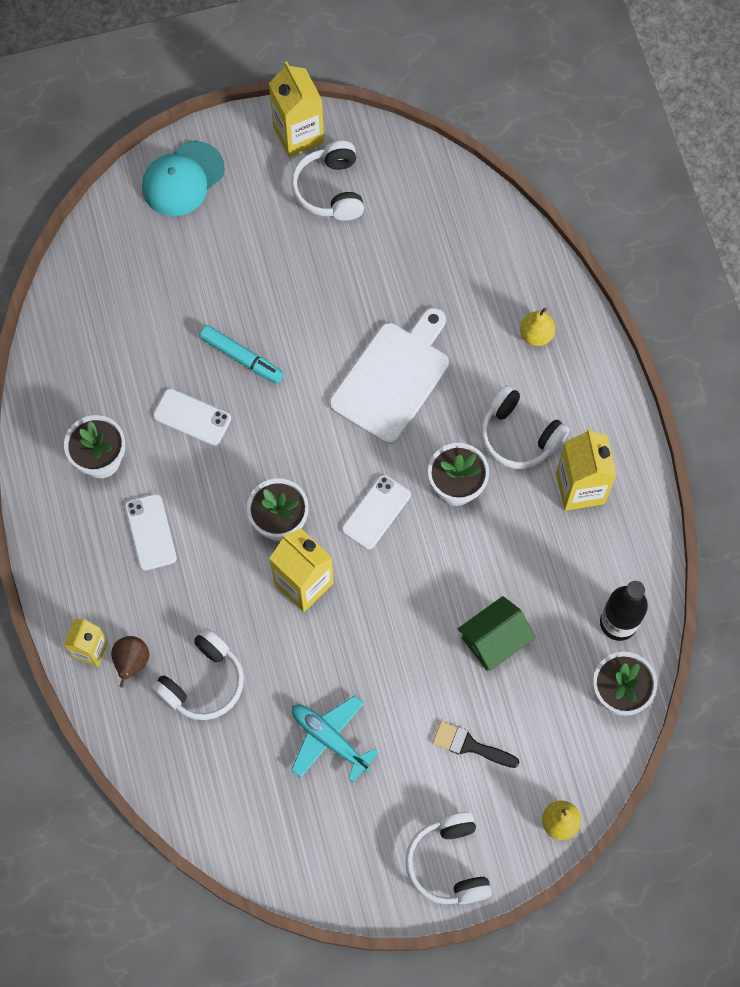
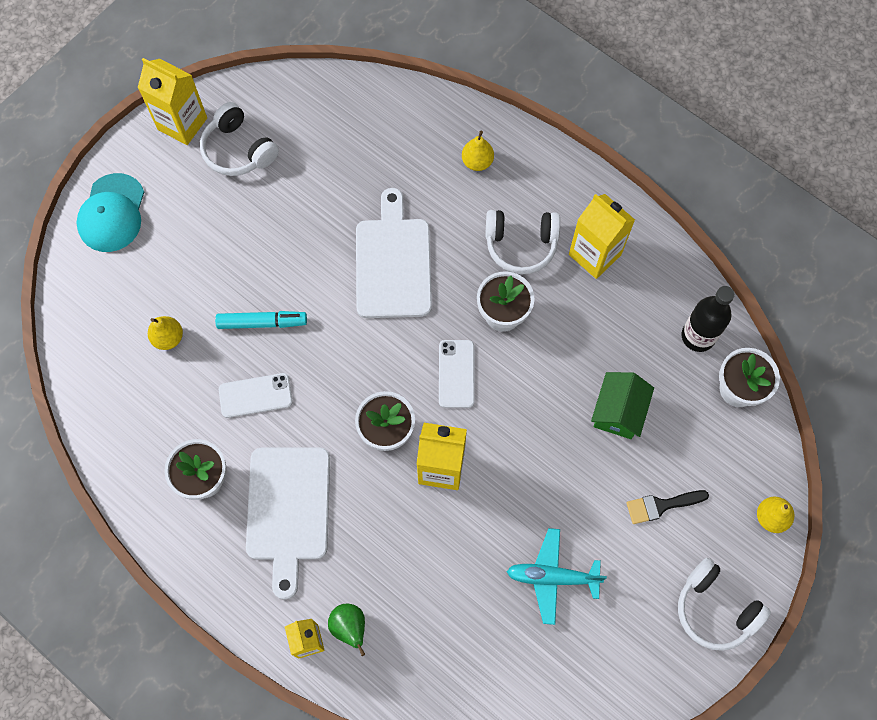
camera: 35 degrees left, 0 degrees up
brown pear [111,636,149,688] -> green pear [328,604,365,656]
white phone [125,494,177,570] -> white cutting board [246,447,330,599]
white headphones [151,628,244,720] -> none
none -> yellow pear [148,316,183,350]

